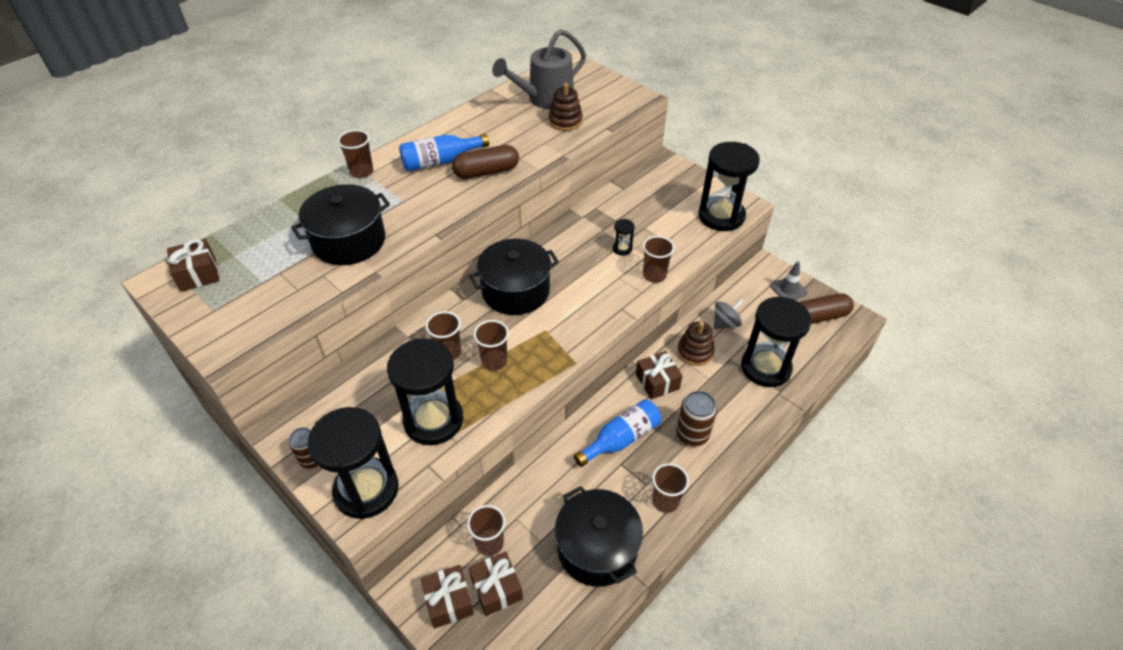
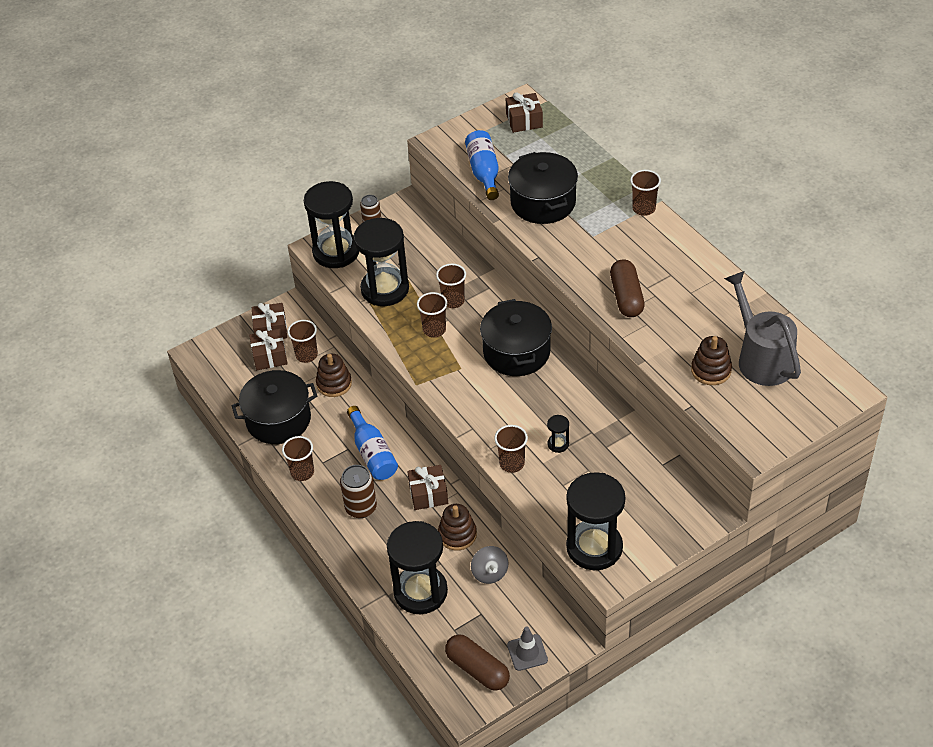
camera: 105 degrees right, 0 degrees up
blue bottle [399,134,489,171] -> blue bottle moved to [465,130,499,200]
brown capsule [799,293,854,324] -> brown capsule turned 45 degrees counterclockwise [445,634,510,691]
none -> brown stacking toy [316,354,352,397]

